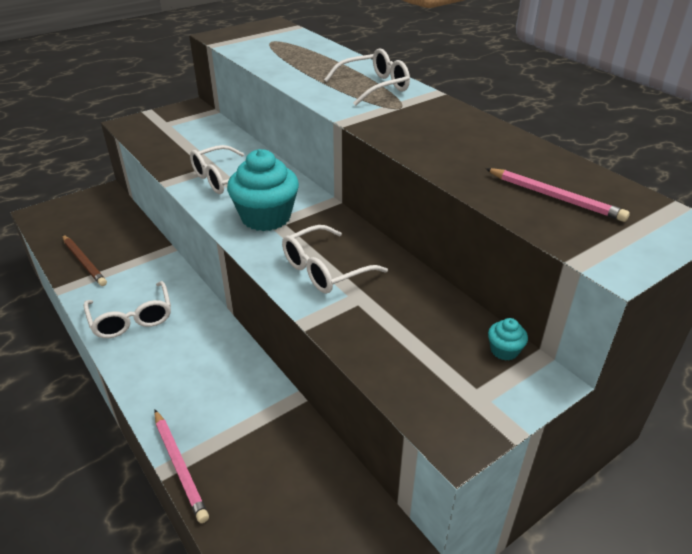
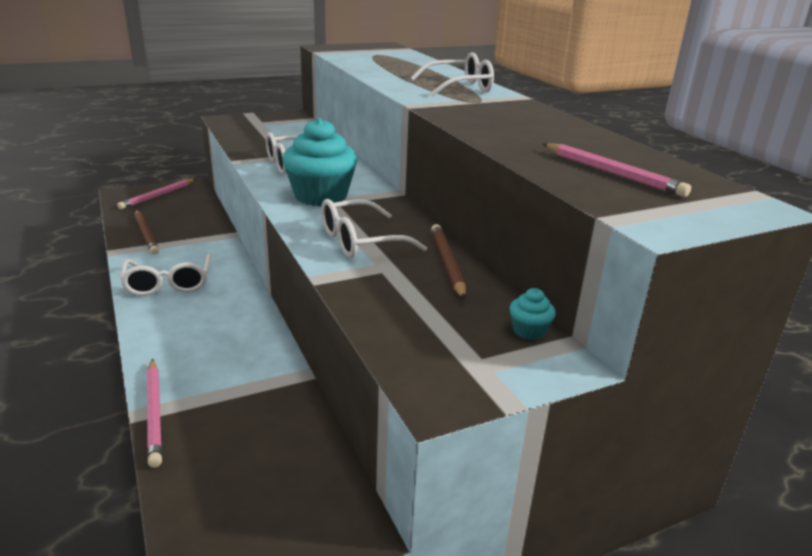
camera: 10 degrees right, 10 degrees down
none -> pink pencil [117,179,195,209]
none -> brown pencil [431,224,466,299]

